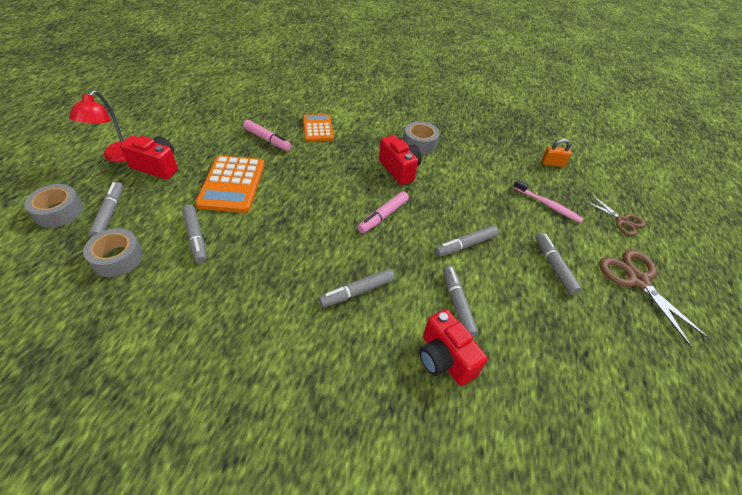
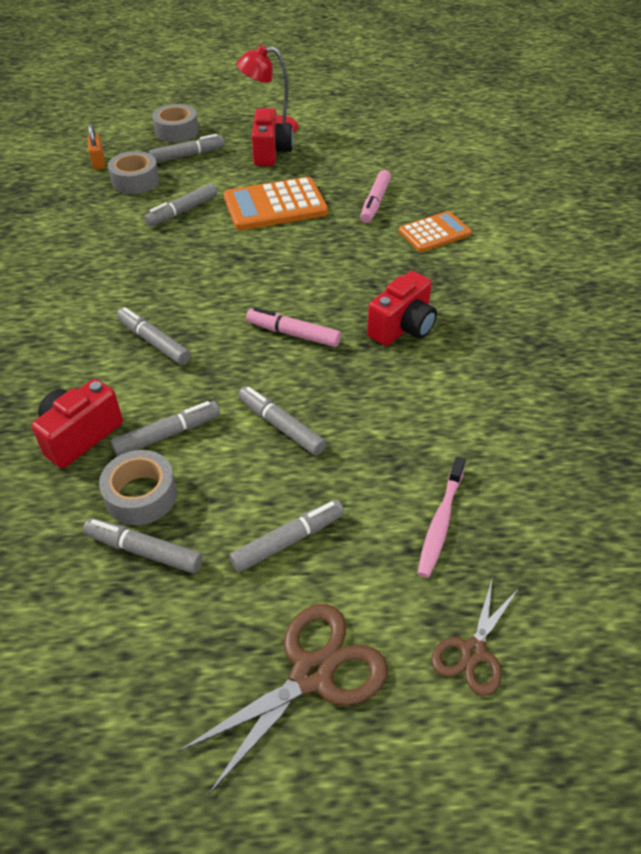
camera: 75 degrees right, 0 degrees up
grey tape [403,121,440,154] -> grey tape moved to [99,450,177,525]
orange padlock [542,139,572,167] -> orange padlock moved to [87,124,105,170]
none -> grey marker [83,518,202,573]

